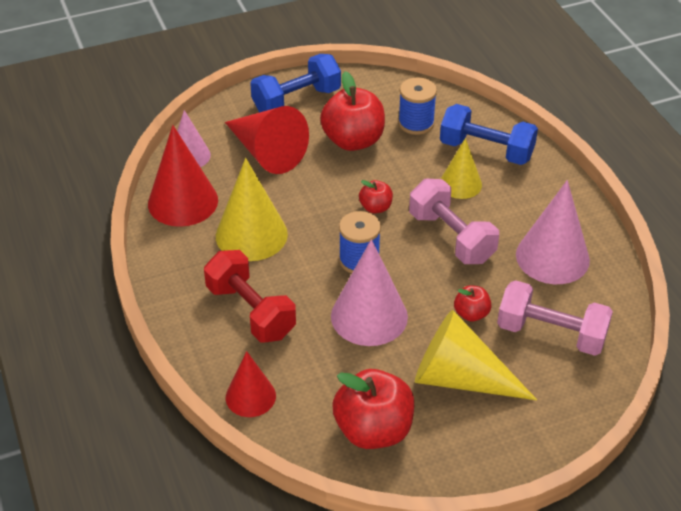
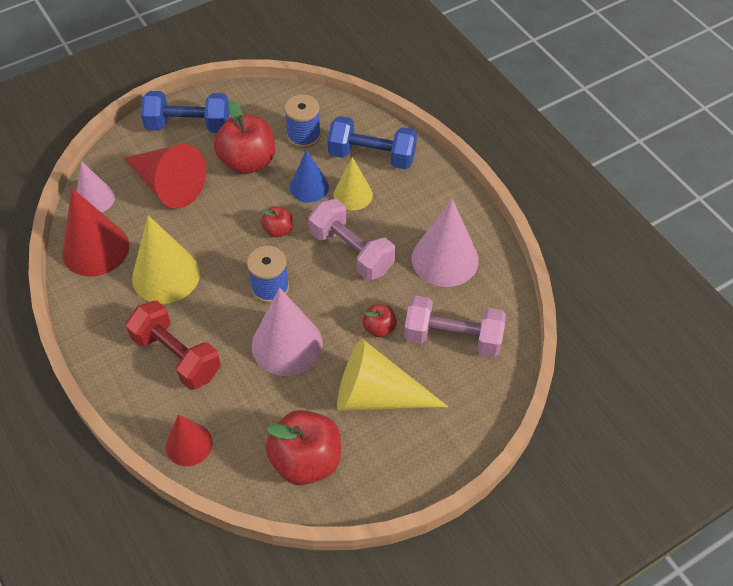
camera: 10 degrees left, 10 degrees up
blue dumbbell [250,54,341,113] -> blue dumbbell turned 45 degrees clockwise [141,91,229,133]
none -> blue cone [290,149,329,203]

